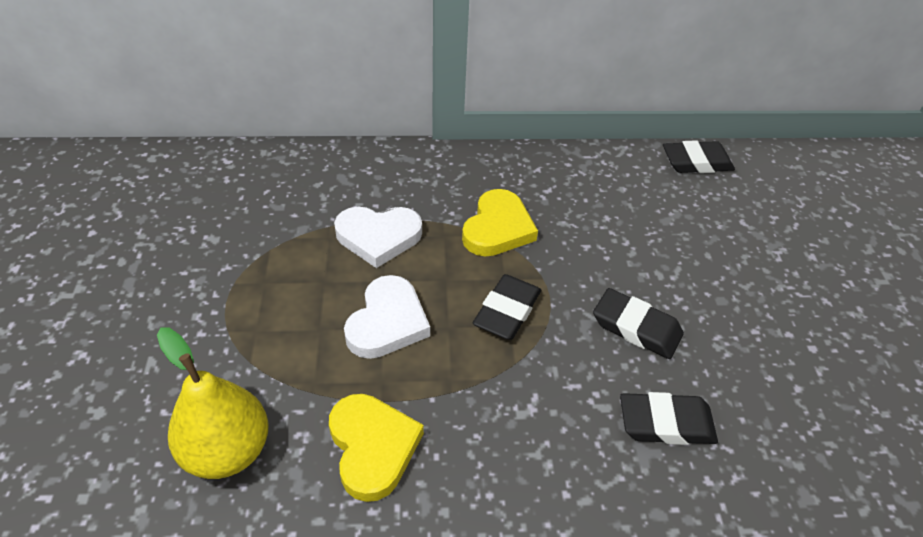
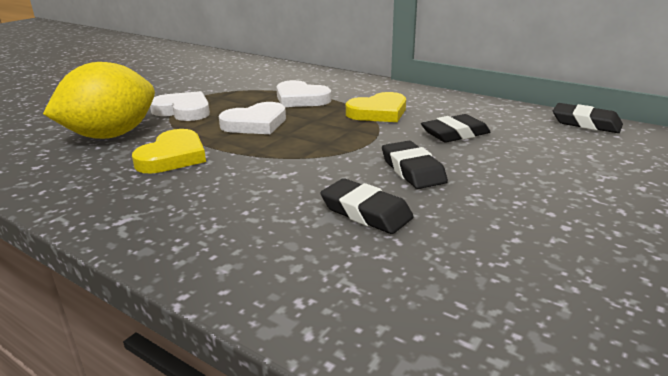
camera: 40 degrees right, 20 degrees down
yellow pear [157,327,269,479] -> yellow lemon [43,62,155,139]
black eraser [473,274,541,340] -> black eraser moved to [421,114,490,143]
none -> white heart [150,91,210,121]

